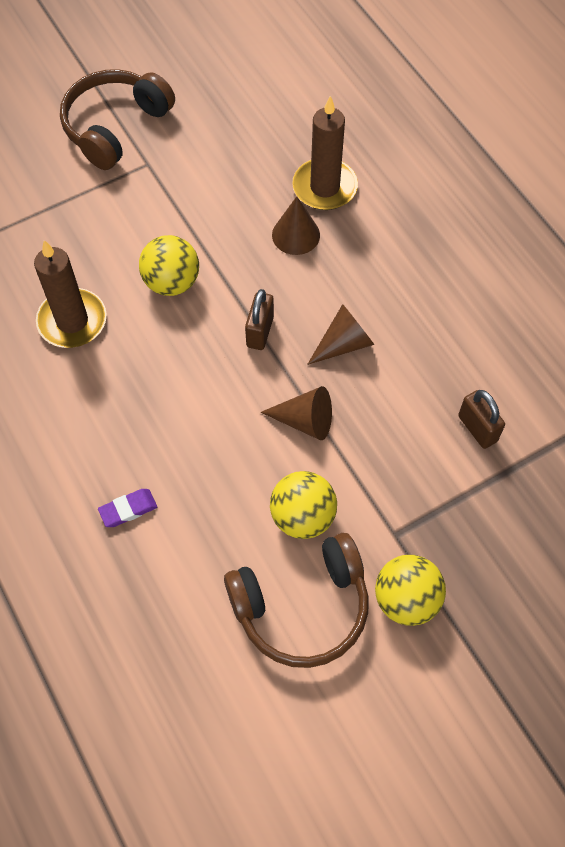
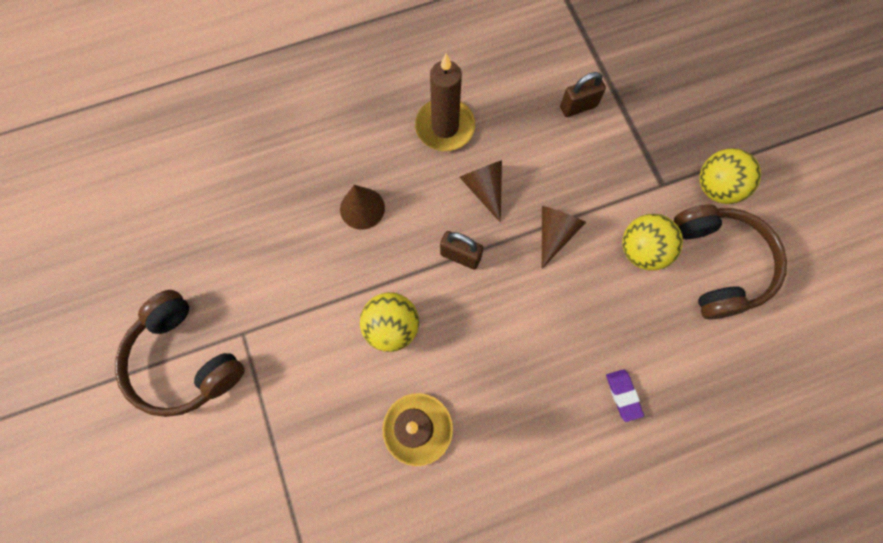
camera: 80 degrees left, 10 degrees up
brown candle [292,96,358,210] -> brown candle moved to [415,54,475,151]

